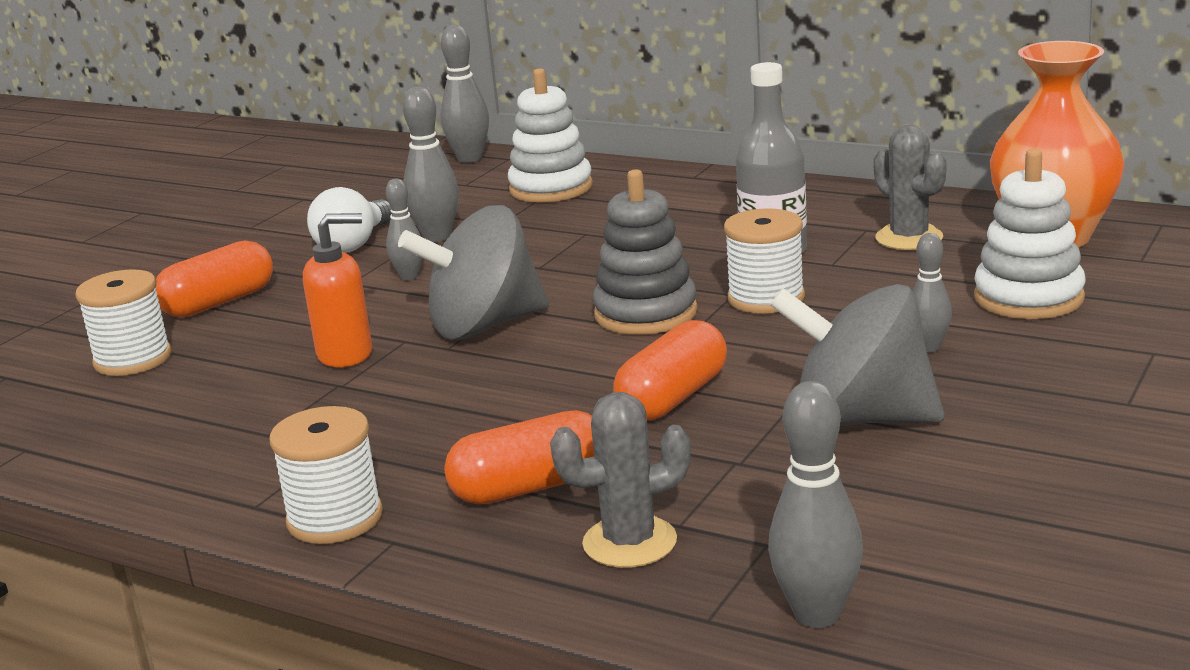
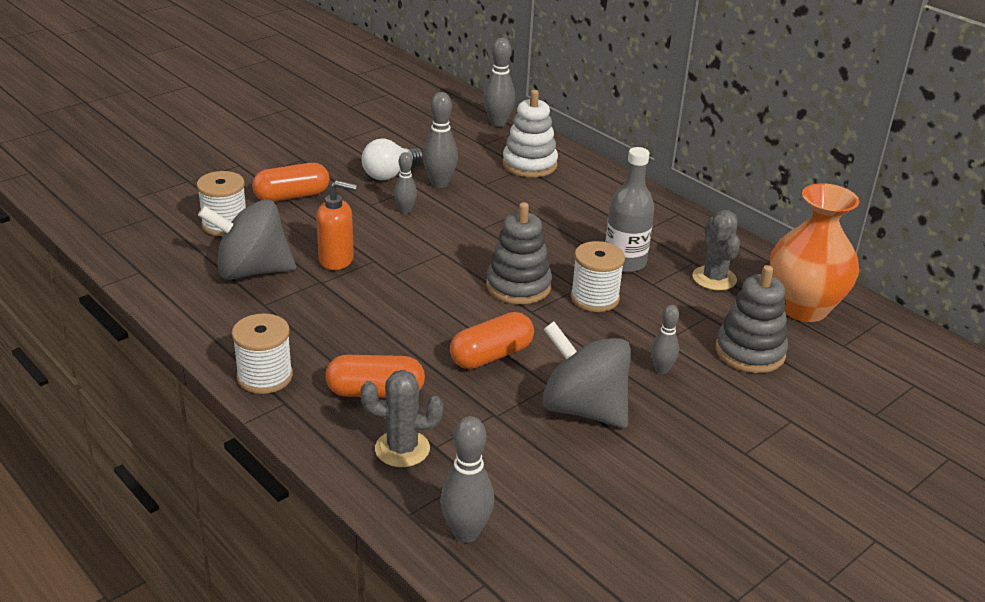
camera: 15 degrees right, 10 degrees up
grey spinning top [398,205,549,340] -> grey spinning top moved to [198,199,296,280]
white stacking toy [974,149,1086,319] -> grey stacking toy [715,265,788,373]

